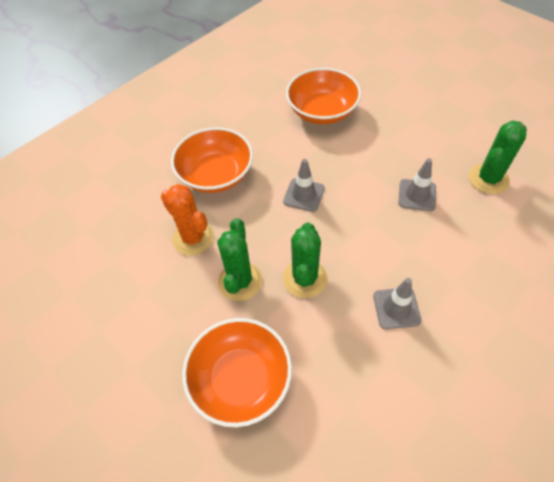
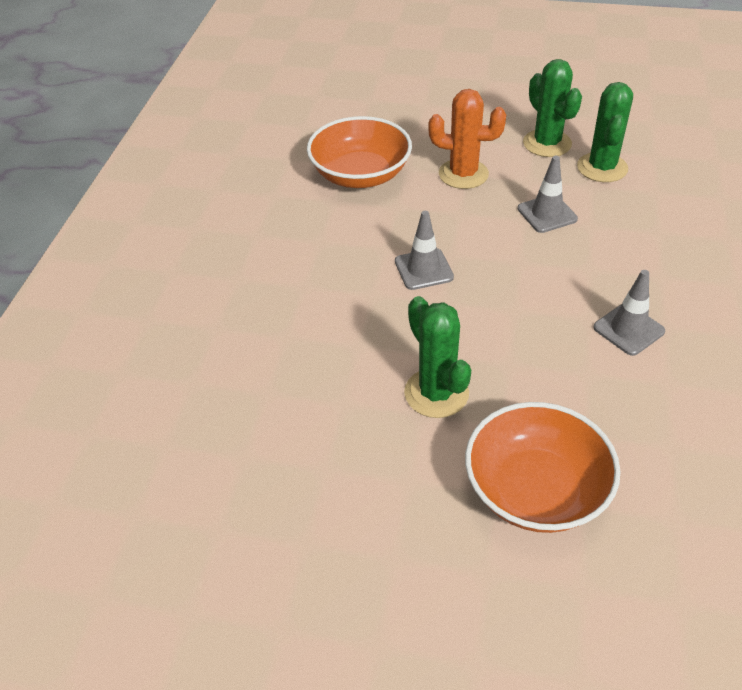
camera: 35 degrees left, 10 degrees down
orange cactus [161,184,214,256] -> orange cactus moved to [428,89,506,189]
orange bowl [171,127,253,193] -> none
green cactus [283,222,327,298] -> green cactus moved to [523,59,582,157]

